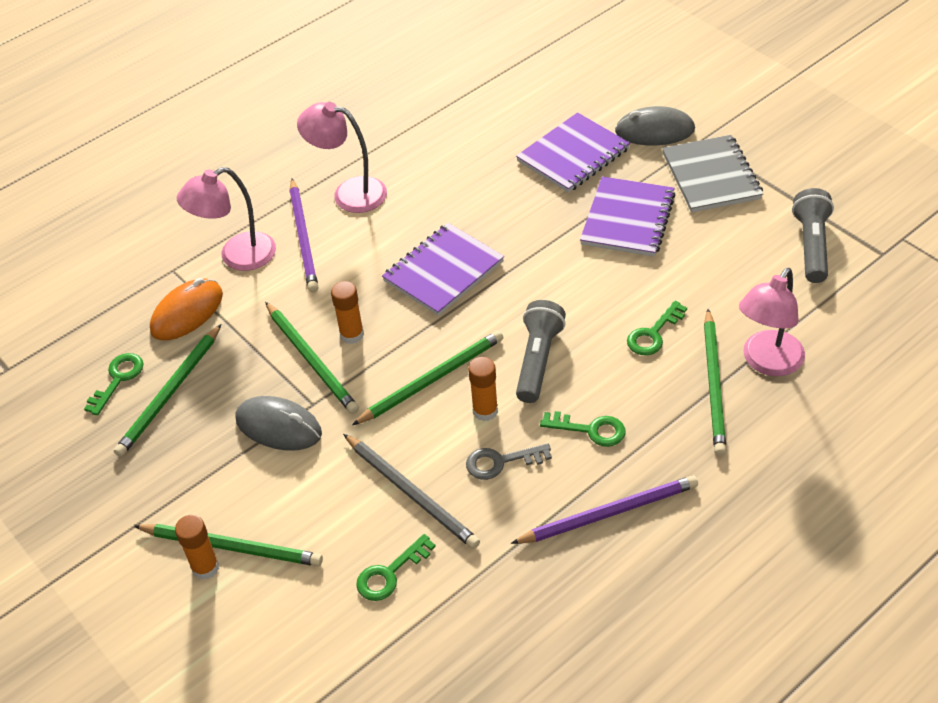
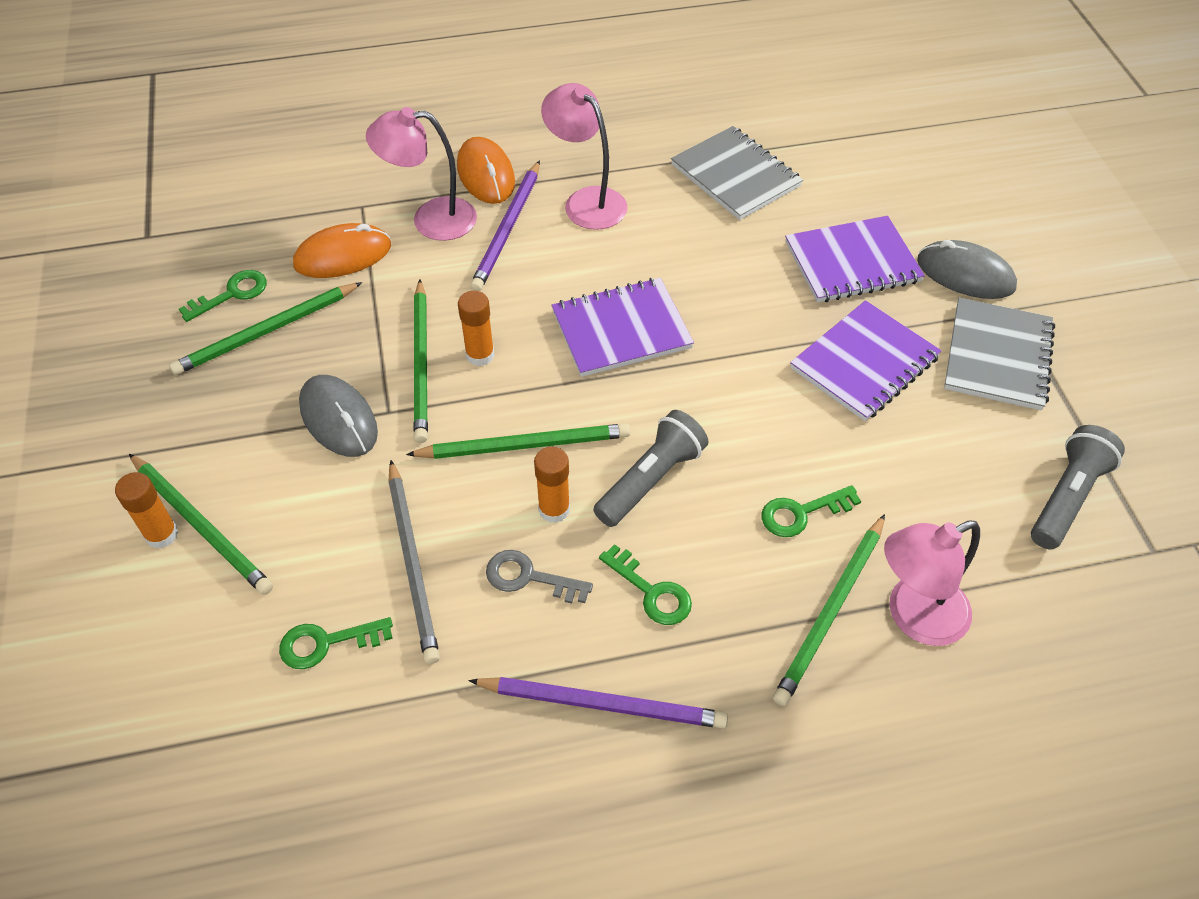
camera: 25 degrees right, 5 degrees up
none -> orange mouse [457,137,515,204]
none -> grey notebook [671,126,803,220]

